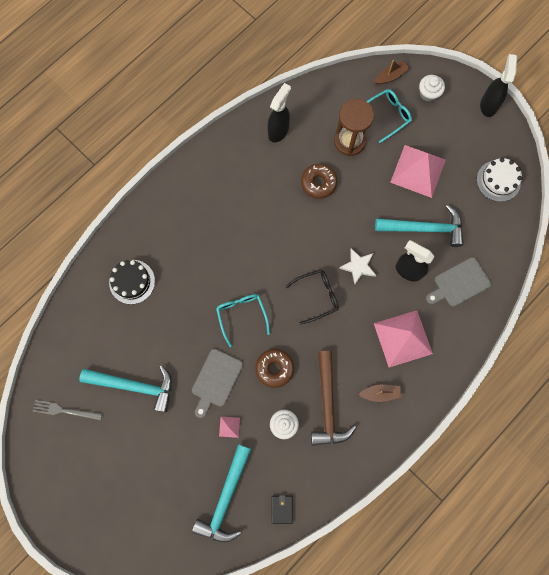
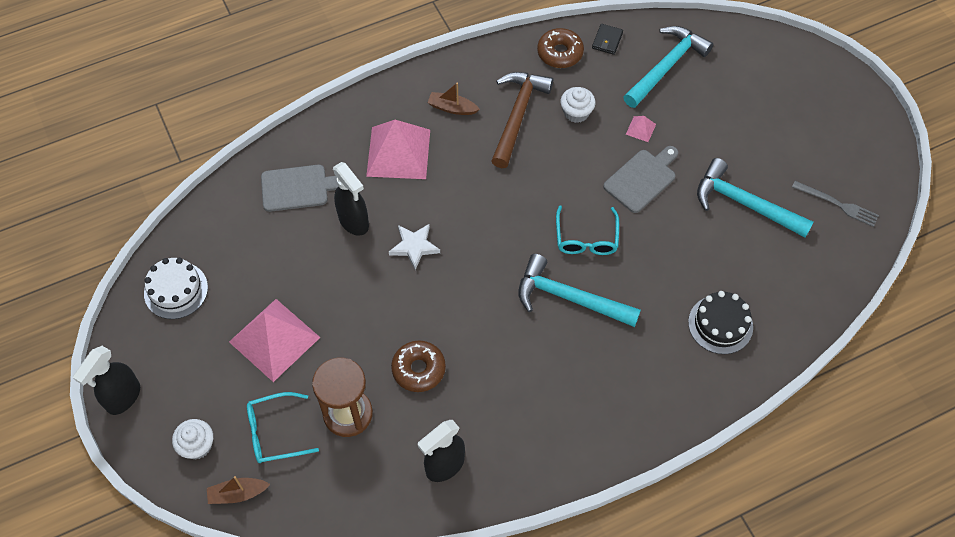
camera: 160 degrees left, 15 degrees down
brown donut [255,349,294,388] -> brown donut moved to [537,28,584,68]
black glasses [285,269,339,325] -> none
turquoise hammer [375,205,464,247] -> turquoise hammer moved to [518,254,641,327]

